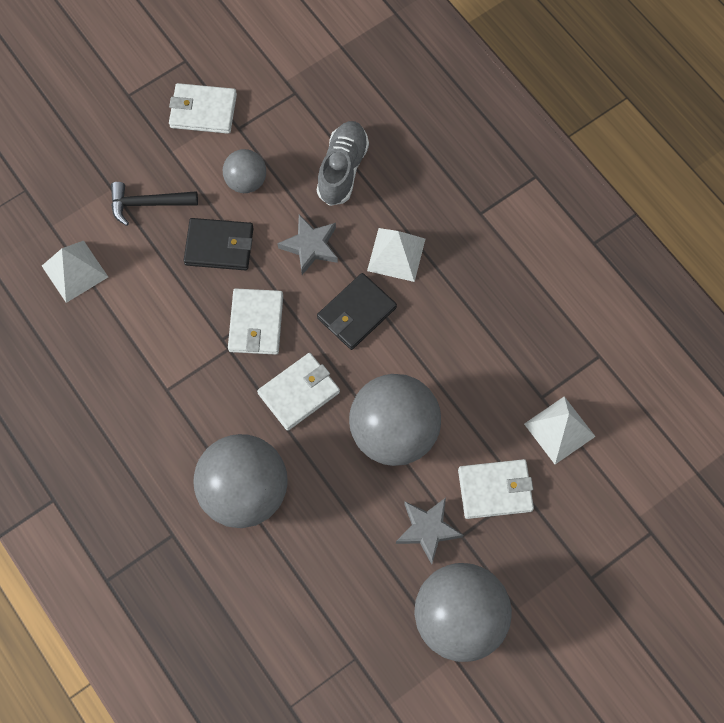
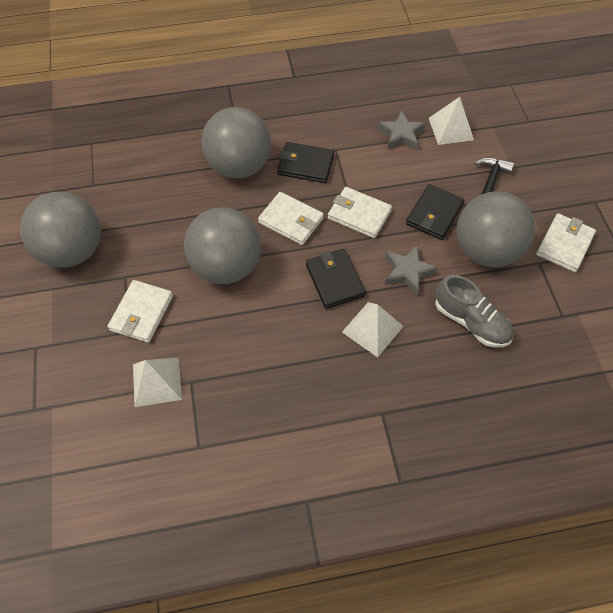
camera: 115 degrees right, 10 degrees down
grey ball [223,149,266,193] -> grey ball [457,191,535,267], size x1.92
white wallet [257,353,340,431] -> white wallet turned 45 degrees counterclockwise [258,192,324,245]
grey star [396,498,463,564] -> grey star moved to [378,110,426,150]
none -> black wallet [277,142,334,183]

